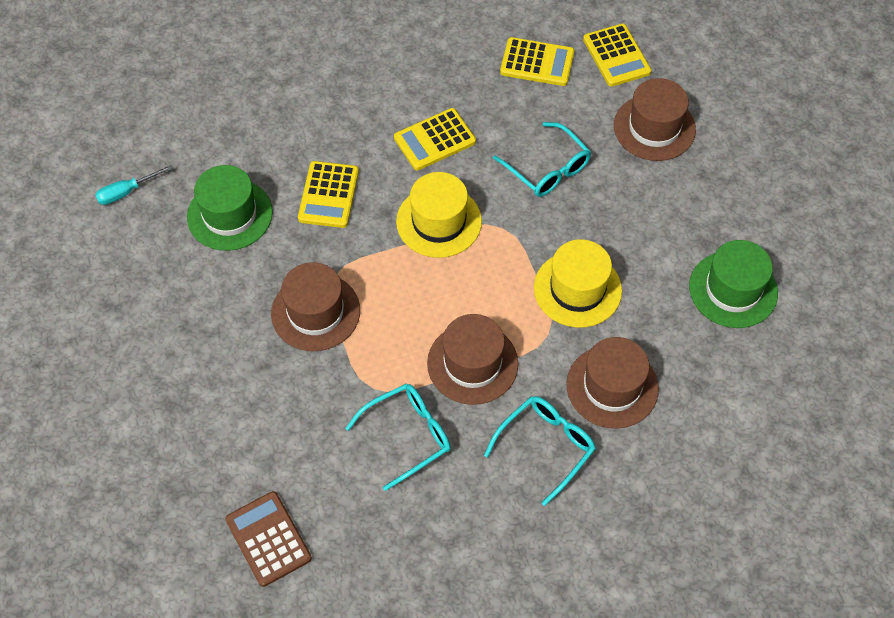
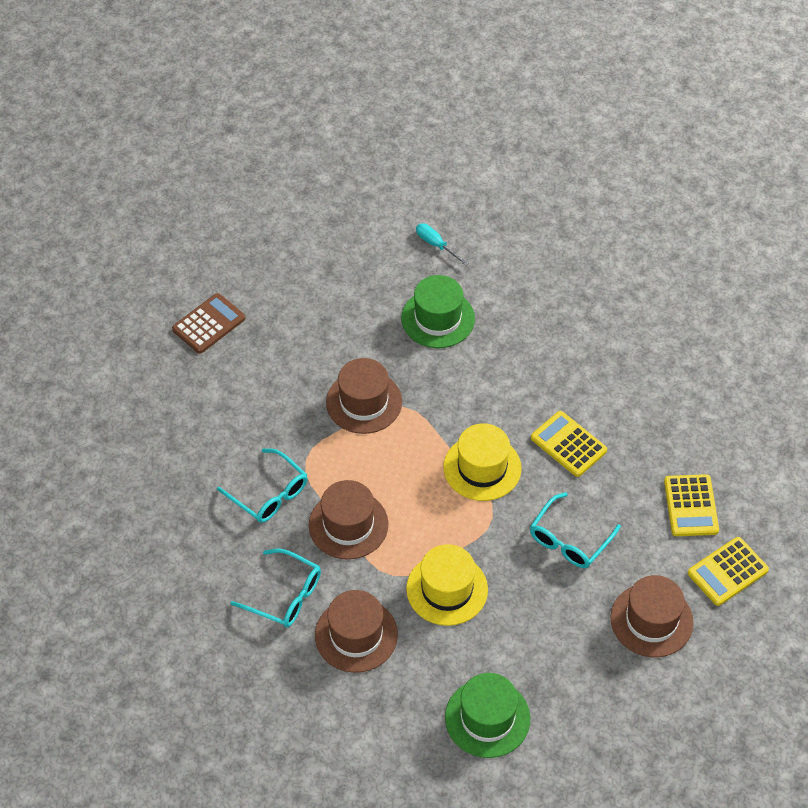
camera: 75 degrees right, 5 degrees down
brown calculator [225,491,312,587] -> brown calculator moved to [172,293,245,354]
yellow calculator [298,161,359,228] -> none

